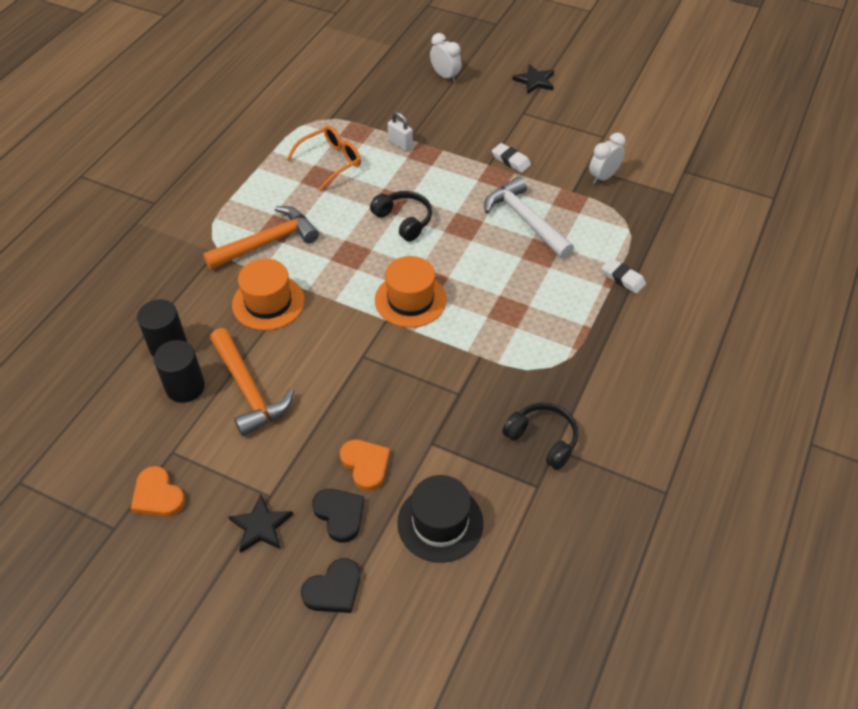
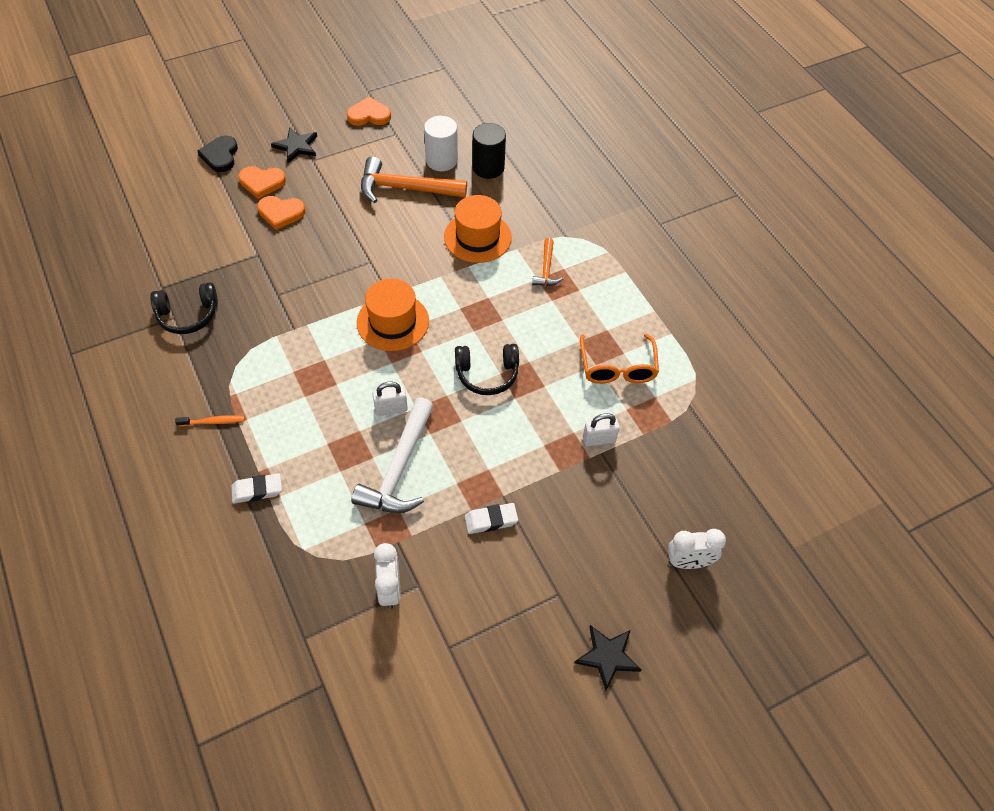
camera: 125 degrees right, 5 degrees up
black cylinder [154,340,205,403] -> white cylinder [424,116,458,171]
orange hammer [203,206,319,270] -> orange hammer [532,238,564,286], size x0.53
black heart [312,489,365,543] -> orange heart [238,166,286,199]
black hat [397,475,483,563] -> none
white hammer [484,176,574,259] -> white hammer turned 105 degrees clockwise [351,398,434,513]
none -> orange toothbrush [175,415,245,426]
none -> white padlock [372,382,408,416]

